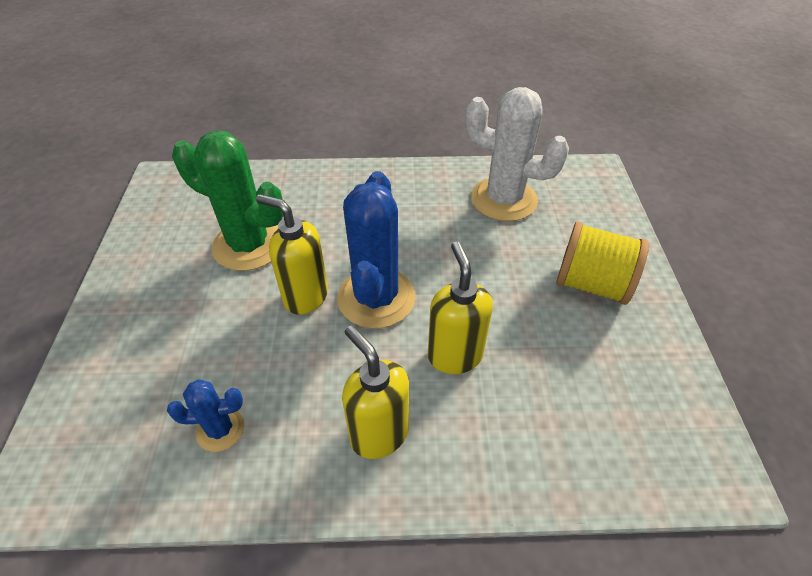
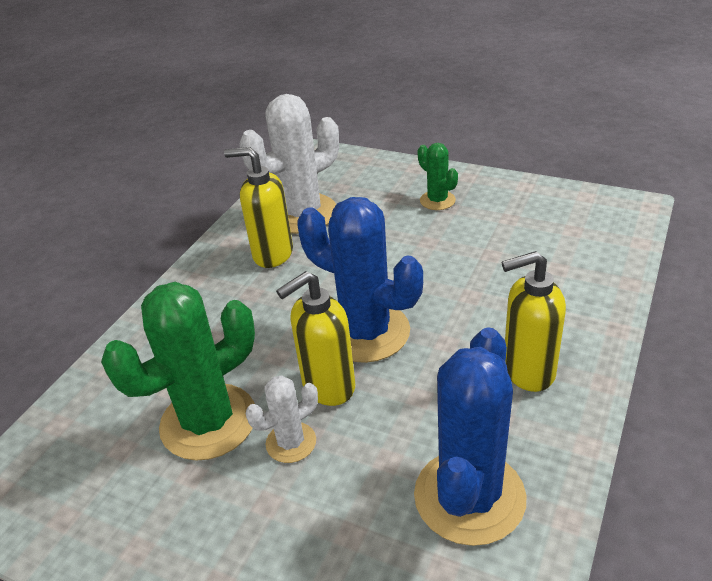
camera: 60 degrees left, 10 degrees down
blue cactus [167,379,244,452] -> blue cactus [414,327,526,546], size x1.98
yellow soap dispenser [428,241,493,374] -> yellow soap dispenser moved to [224,147,293,268]
yellow spool [556,222,649,305] -> green cactus [418,143,458,210]
none -> white cactus [246,375,318,463]

